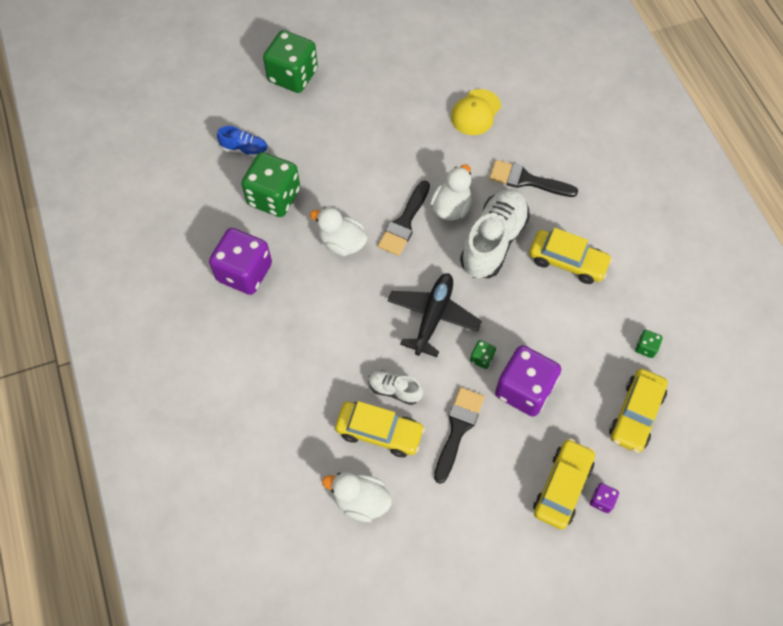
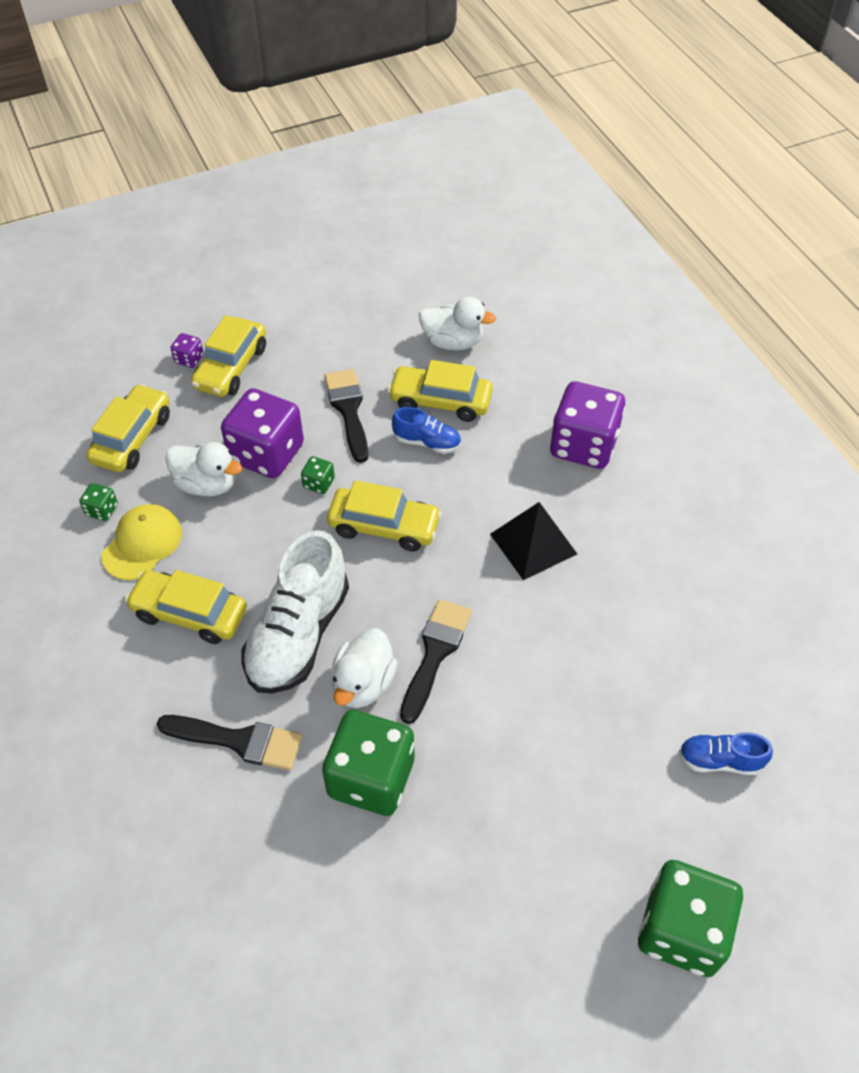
camera: 175 degrees right, 10 degrees down
purple dice [209,228,272,295] -> purple dice moved to [550,381,625,469]
green dice [241,152,300,217] -> green dice moved to [322,710,414,816]
white duck [310,207,368,256] -> white duck moved to [165,442,242,497]
white shoe [368,370,423,405] -> blue shoe [392,407,461,454]
black plane [387,273,482,357] -> yellow car [327,480,442,551]
black brush [434,387,484,484] -> black brush turned 150 degrees clockwise [324,369,368,463]
yellow cap [451,89,501,135] -> yellow cap moved to [101,504,182,580]
none -> black pyramid [490,502,577,580]

